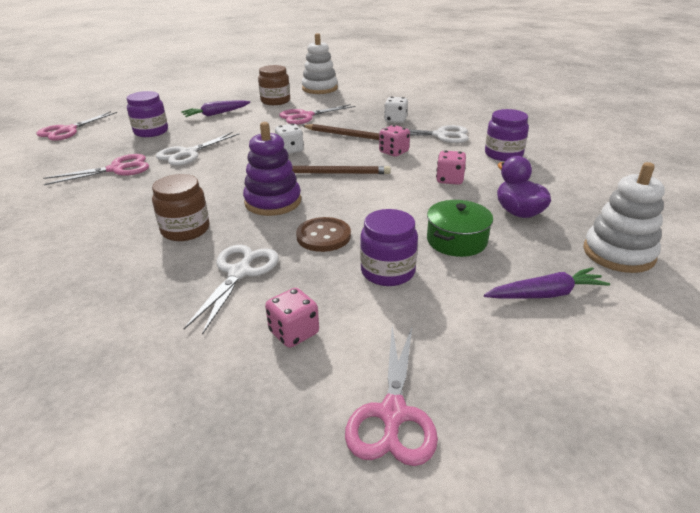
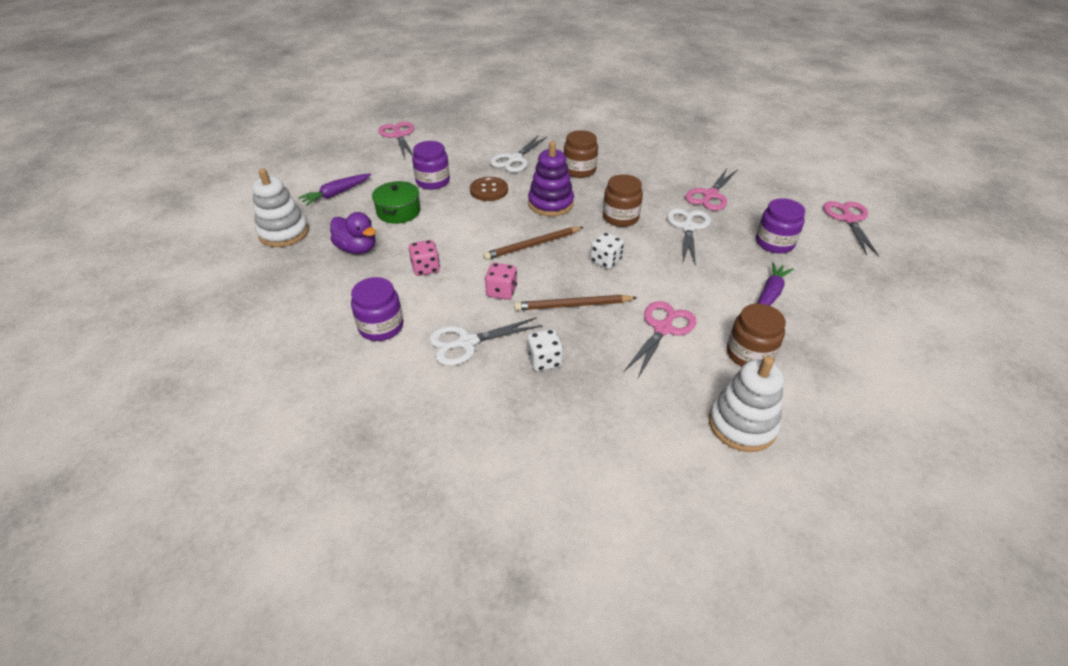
camera: 150 degrees right, 10 degrees up
white scissors [183,245,279,335] -> white scissors turned 45 degrees clockwise [490,135,547,173]
pink dice [265,288,319,348] -> none
none -> brown jar [603,174,643,227]

